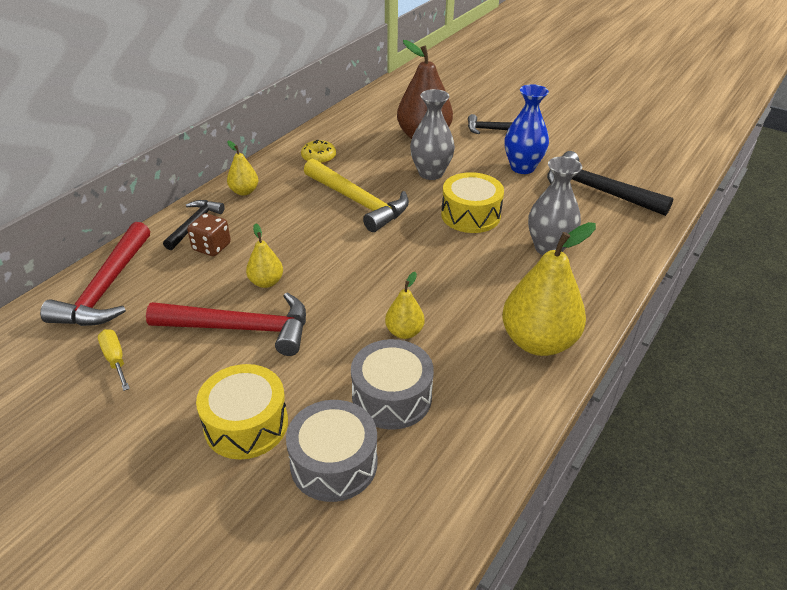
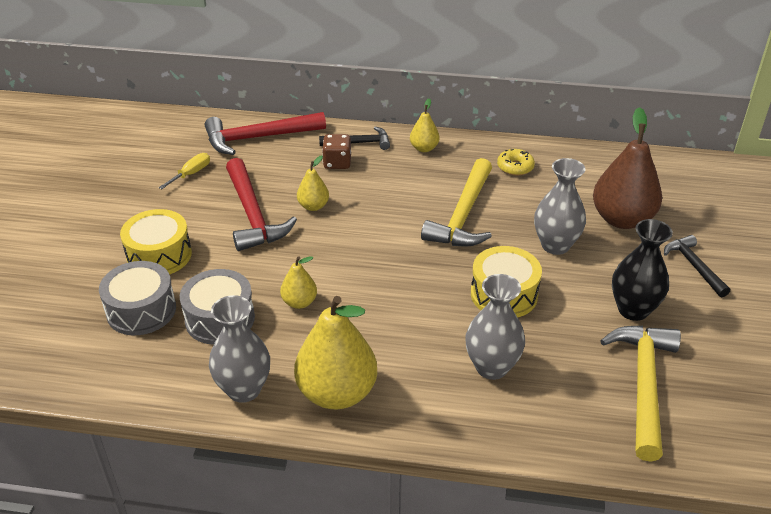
camera: 65 degrees right, 0 degrees up
blue vase [505,84,549,174] -> black vase [612,219,673,321]
black hammer [547,151,673,216] -> yellow hammer [600,326,681,462]
none -> grey vase [209,295,270,403]

